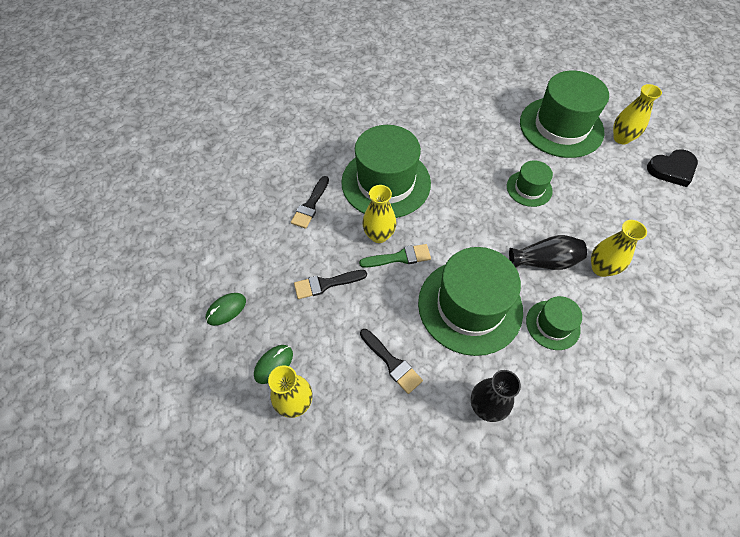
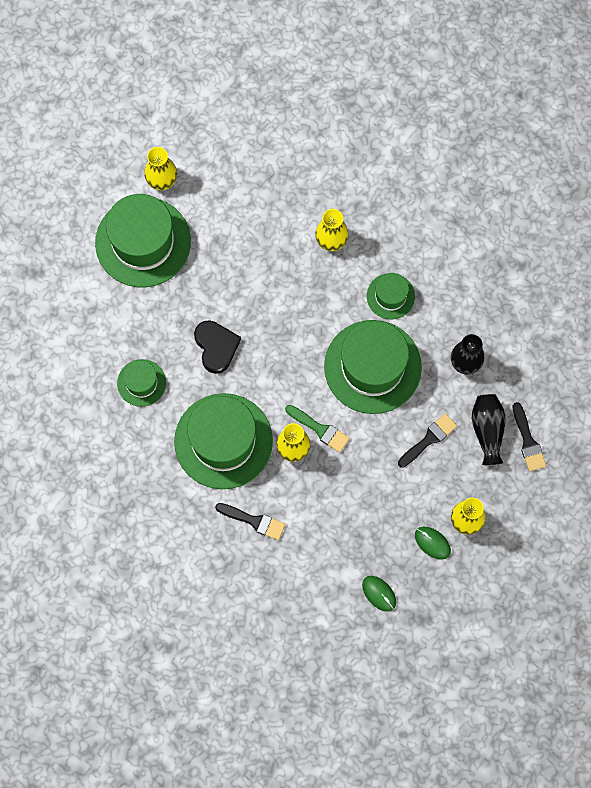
camera: 90 degrees left, 15 degrees up
black brush [294,270,367,299] -> black brush moved to [513,402,546,471]
green brush [359,244,431,268] -> green brush turned 135 degrees clockwise [285,405,350,452]
green hat [507,160,553,207] -> green hat moved to [117,359,166,407]
black vase [509,235,587,270] -> black vase moved to [472,394,506,465]
black heart [647,149,698,187] -> black heart moved to [194,320,241,374]

